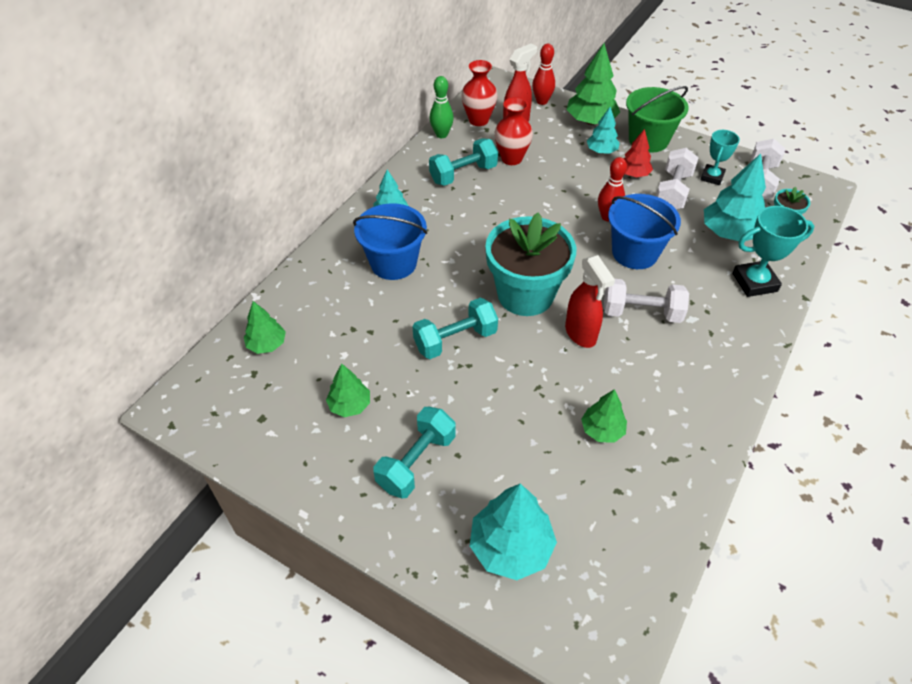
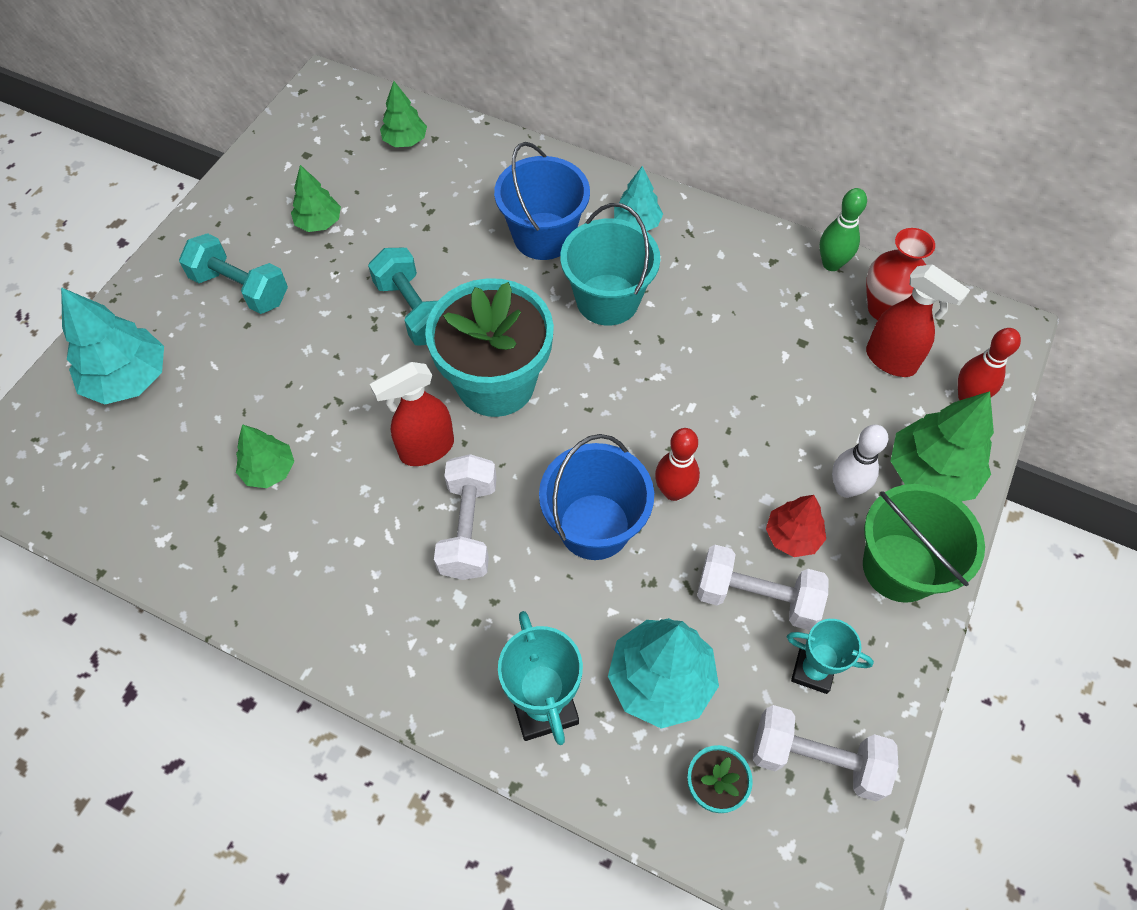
camera: 85 degrees right, 10 degrees up
turquoise dumbbell [429,138,498,186] -> none
red vase [495,97,533,165] -> none
turquoise tree [587,107,620,154] -> white bowling pin [832,425,888,498]
none -> turquoise bucket [560,203,660,325]

